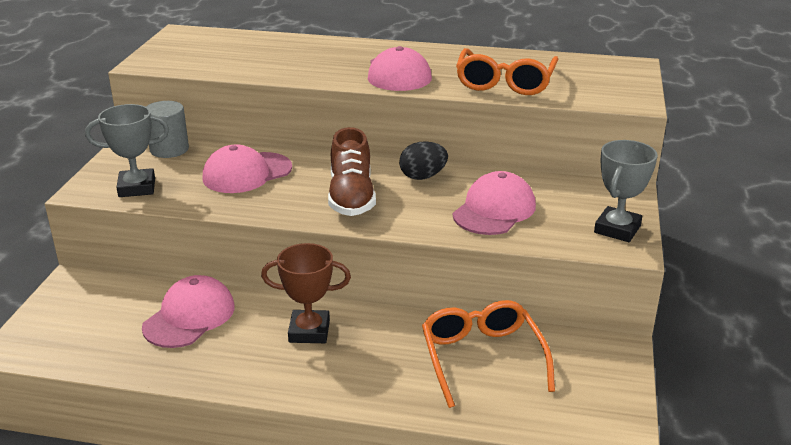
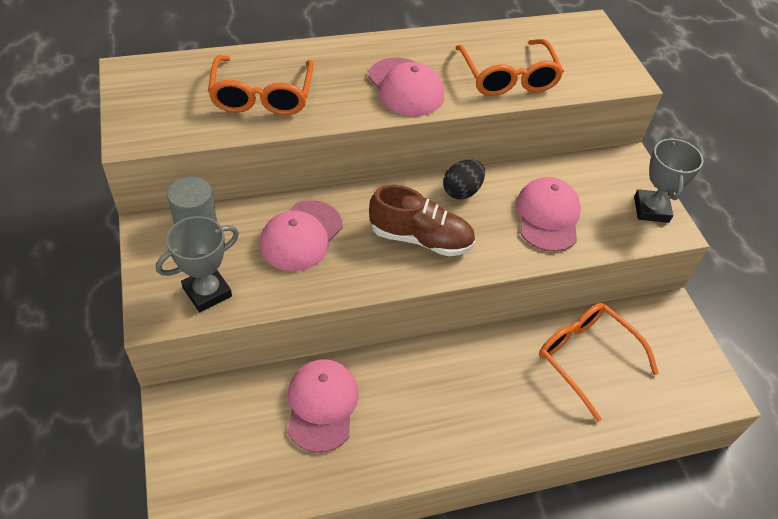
camera: 30 degrees left, 20 degrees up
brown trophy [261,243,351,343] -> none
brown shoe [328,127,376,216] -> brown shoe turned 45 degrees counterclockwise [369,185,475,256]
none -> orange glasses [208,55,314,115]

